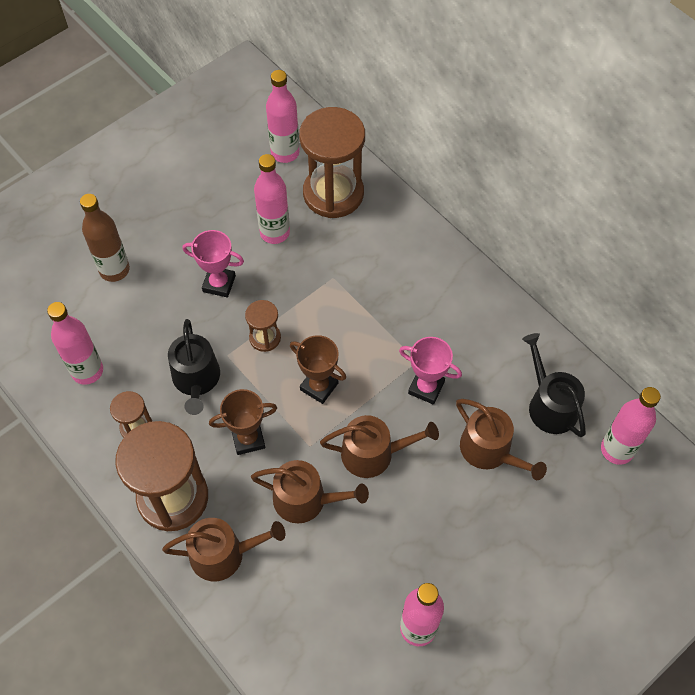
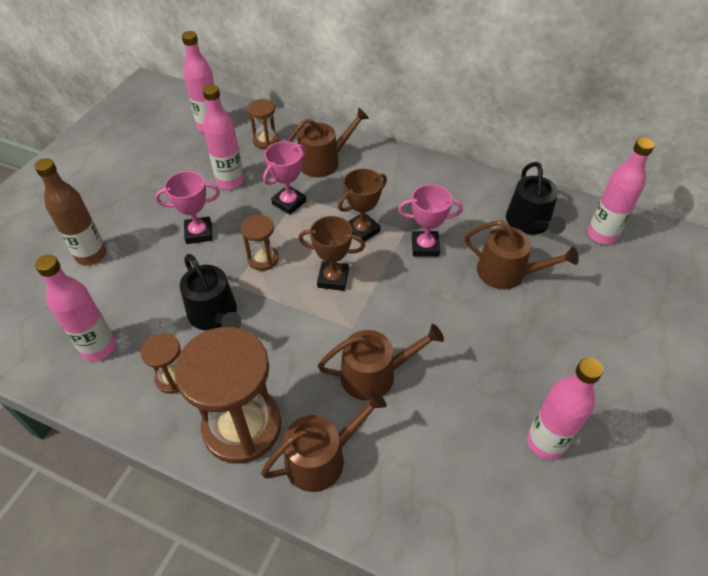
camera: 25 degrees left, 10 degrees down
brown trophy [209,389,277,455] -> brown trophy moved to [338,169,387,244]
brown hourglass [299,107,365,218] -> brown hourglass [248,99,279,149], size x0.48
brown watering can [320,415,439,478] -> brown watering can moved to [287,107,369,177]
black watering can [522,333,586,437] -> black watering can turned 135 degrees counterclockwise [506,162,566,235]
none -> pink trophy [263,141,306,215]

